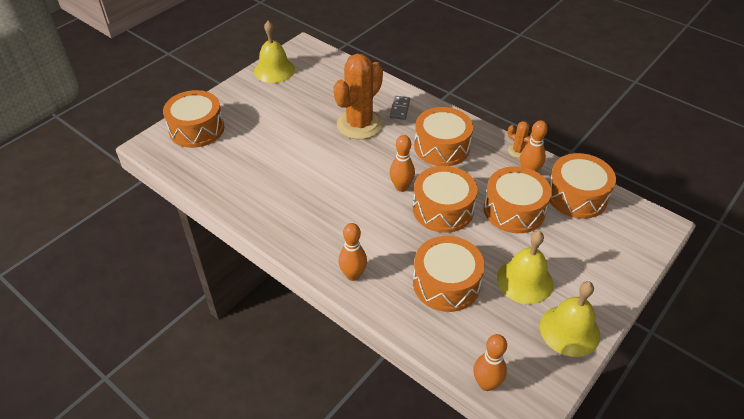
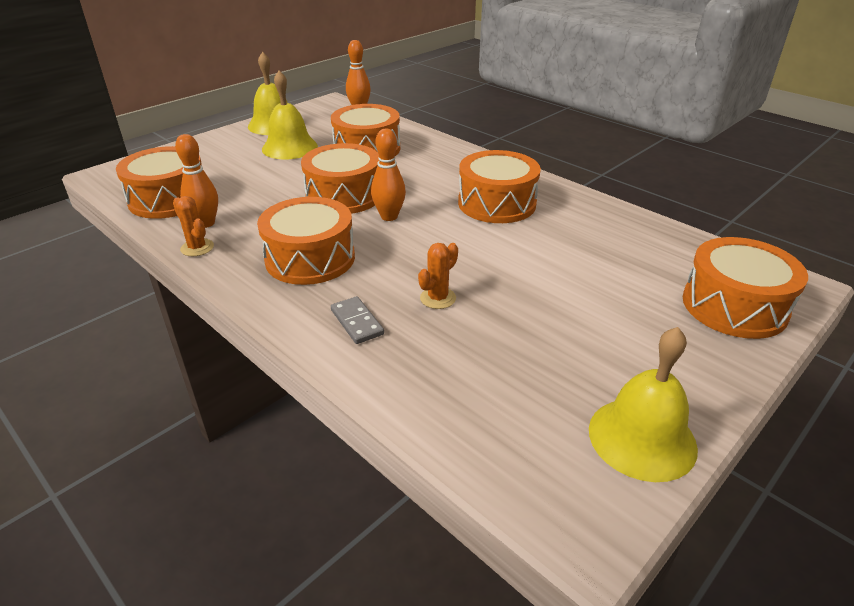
camera: 175 degrees left, 10 degrees down
orange cactus [333,54,383,139] -> orange cactus [418,243,458,309], size x0.43
orange bowling pin [338,223,367,281] -> none
grey domino [390,96,410,120] -> grey domino turned 45 degrees counterclockwise [331,296,384,344]
orange drum [484,166,551,233] -> orange drum moved to [458,150,541,223]

